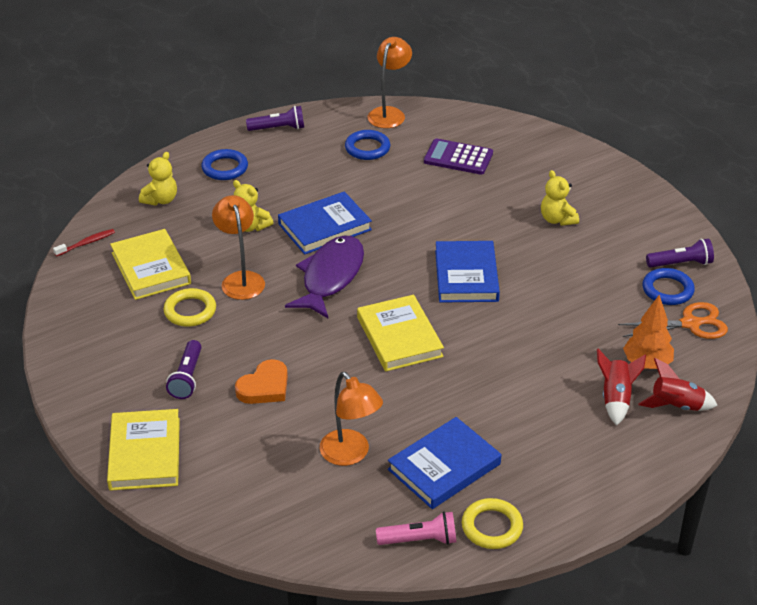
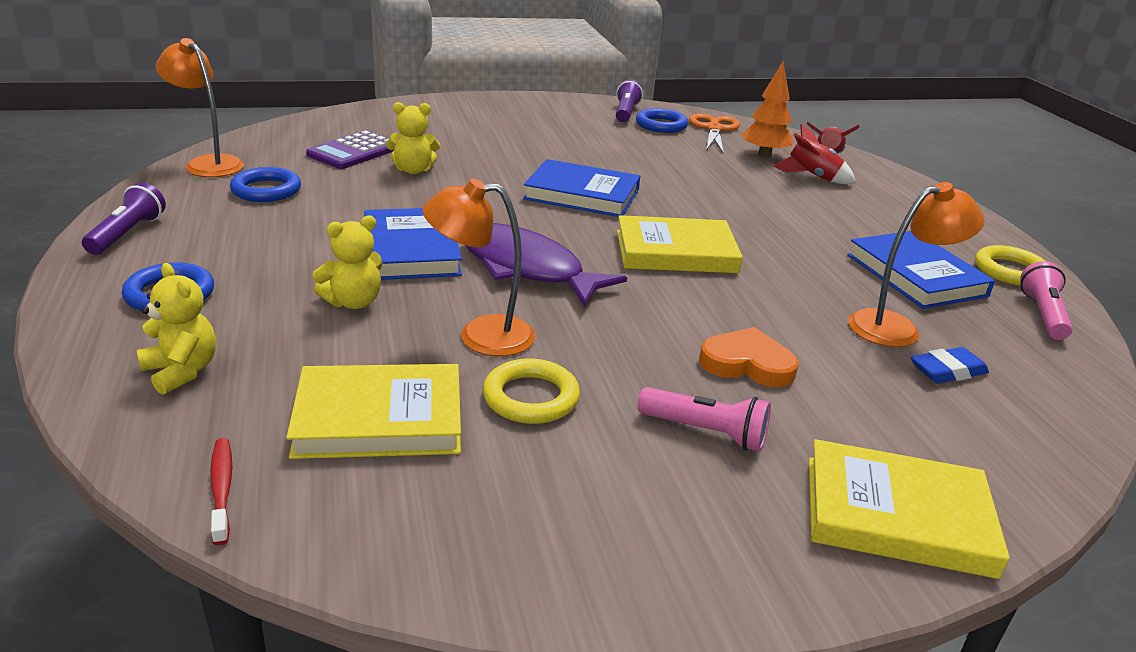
camera: 75 degrees left, 10 degrees down
purple flashlight [166,340,201,399] -> pink flashlight [638,387,771,452]
orange heart [235,359,288,404] -> orange heart turned 45 degrees counterclockwise [699,327,799,387]
yellow teddy bear [541,170,579,226] -> yellow teddy bear moved to [386,102,440,174]
none -> blue eraser [911,347,989,384]

